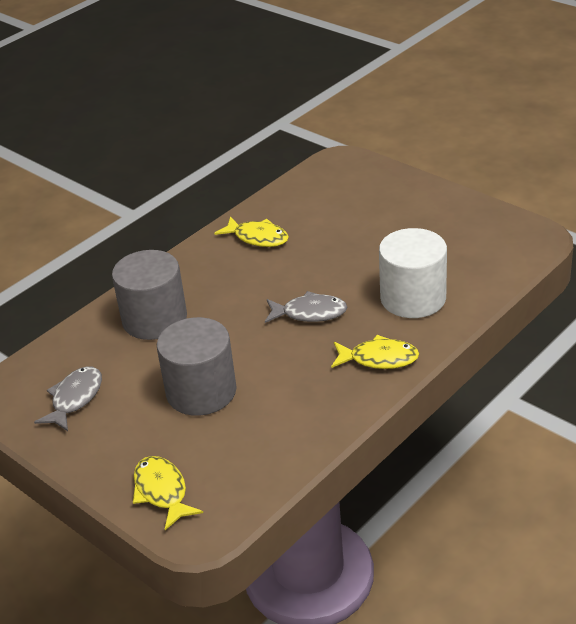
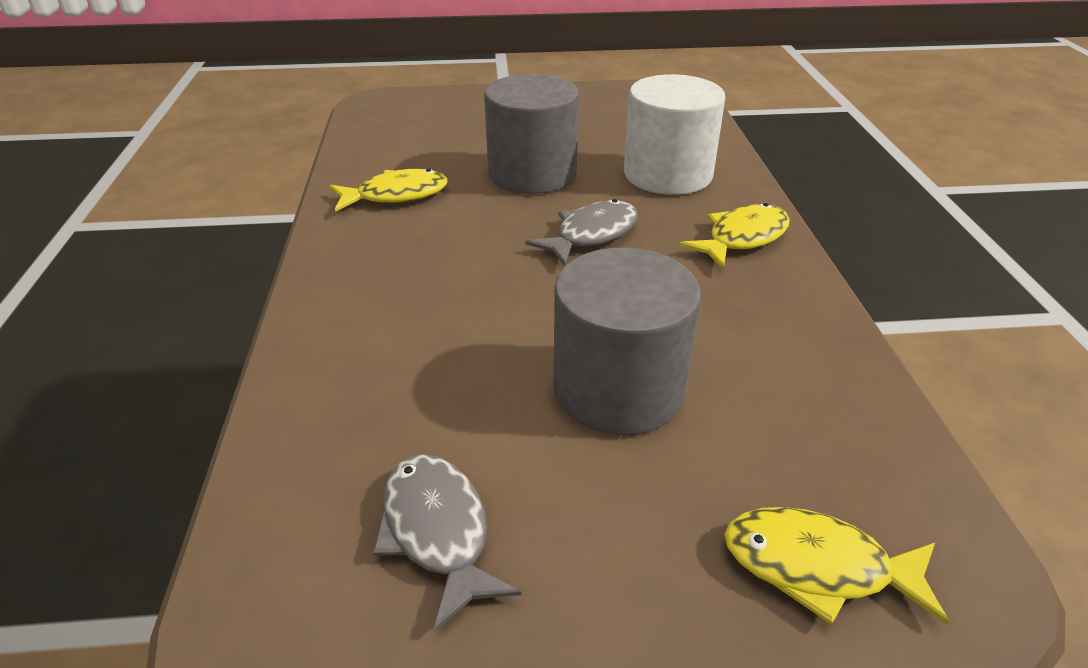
camera: 50 degrees left, 0 degrees up
grey cylinder [112,250,187,340] -> grey cylinder moved to [484,74,579,194]

